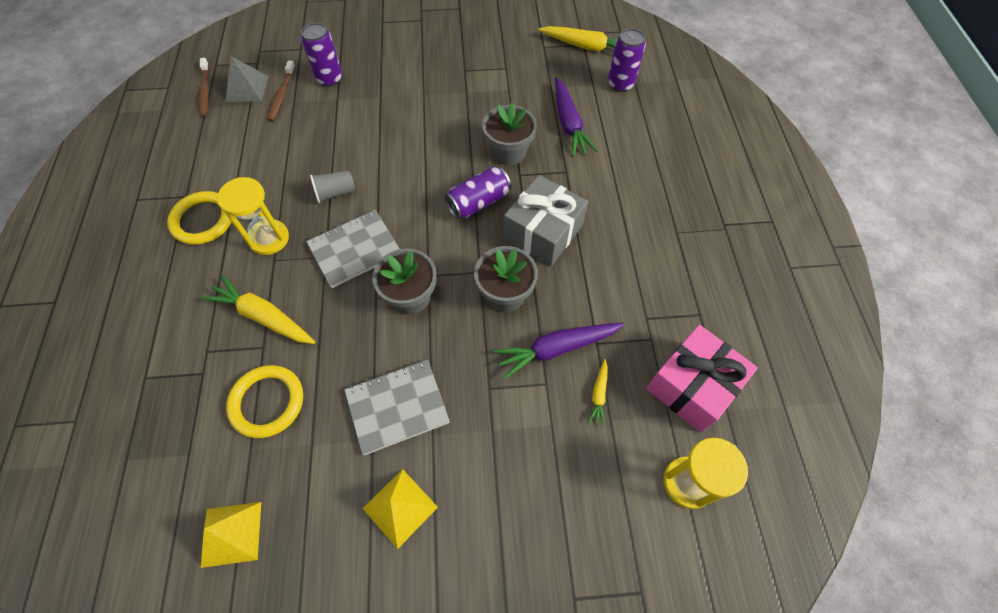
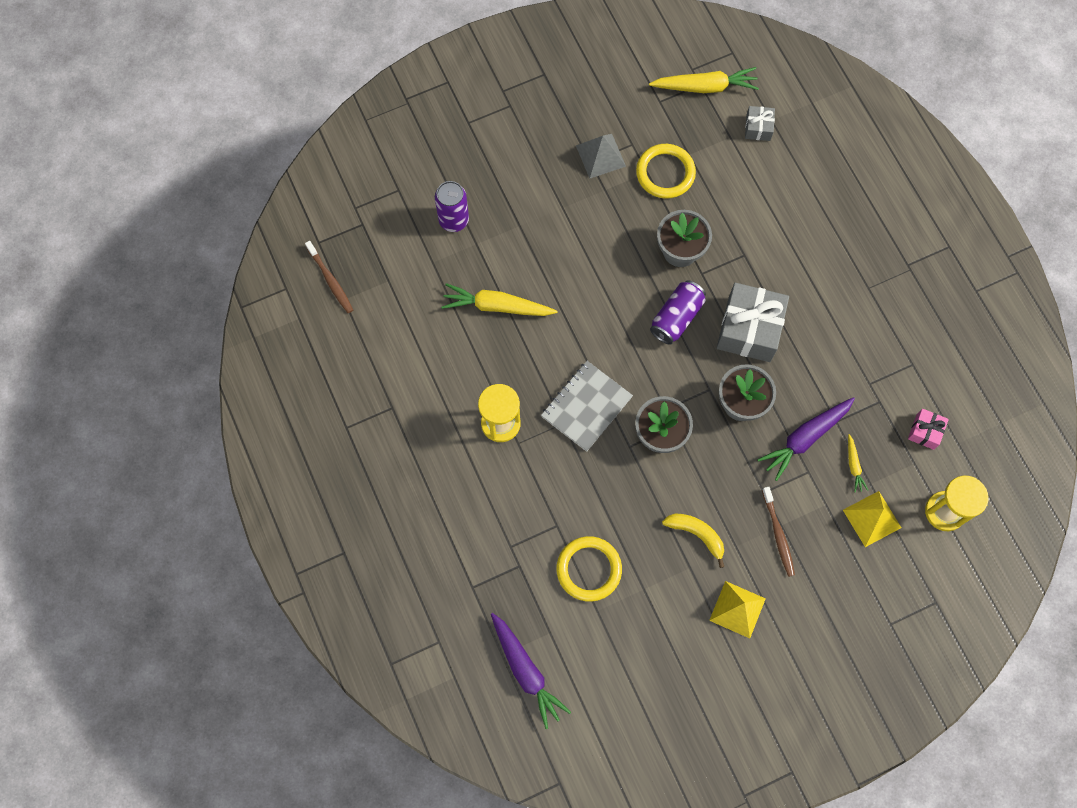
camera: 20 degrees left, 10 degrees up
yellow ring [167,191,231,245] -> yellow ring moved to [636,144,696,199]
yellow pyramid [201,502,261,568] -> yellow pyramid moved to [843,491,901,547]
yellow carrot [202,275,315,344] -> yellow carrot moved to [442,283,557,316]
grey pyramid [226,56,269,102] -> grey pyramid moved to [576,134,626,178]
brown toothbrush [267,60,295,121] -> brown toothbrush moved to [762,487,795,577]
grey cup [310,170,355,203] -> none
grey notebook [344,360,450,455] -> yellow banana [662,513,724,568]
purple carrot [555,78,598,157] -> purple carrot moved to [491,613,571,729]
purple can [608,28,646,92] -> grey gift [745,106,775,141]
pink gift [646,325,758,433] -> pink gift [908,409,949,450], size x0.49

